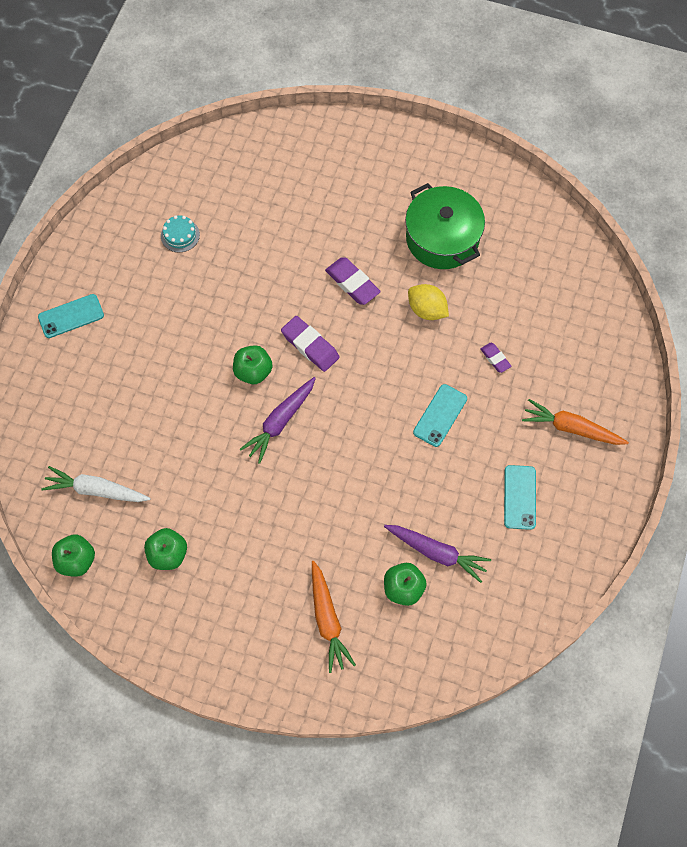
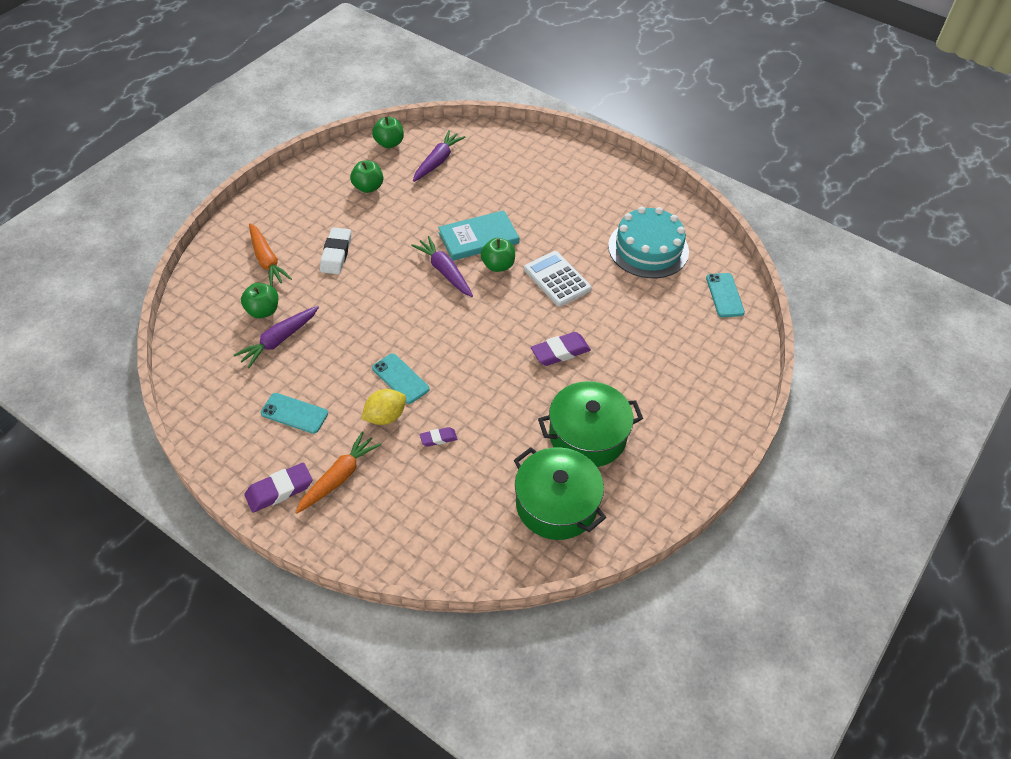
camera: 105 degrees right, 15 degrees down
turquoise phone [38,294,104,338] -> turquoise phone moved to [706,273,745,317]
white carrot [41,466,151,502] -> purple carrot [413,130,465,182]
turquoise cake [161,215,200,252] -> turquoise cake [608,207,689,278], size x2.29
purple eraser [281,316,340,372] -> purple eraser moved to [244,463,313,513]
orange carrot [312,561,356,673] -> orange carrot turned 120 degrees counterclockwise [249,223,292,286]
yellow lemon [408,284,449,320] -> yellow lemon moved to [361,389,406,425]
none -> white eraser [320,227,351,274]
none -> turquoise book [438,210,519,261]
none -> green pot [514,447,606,540]
none -> white calculator [524,251,592,307]

